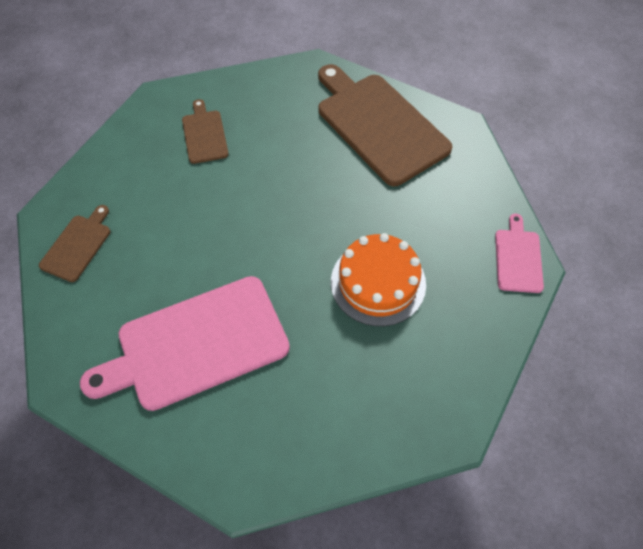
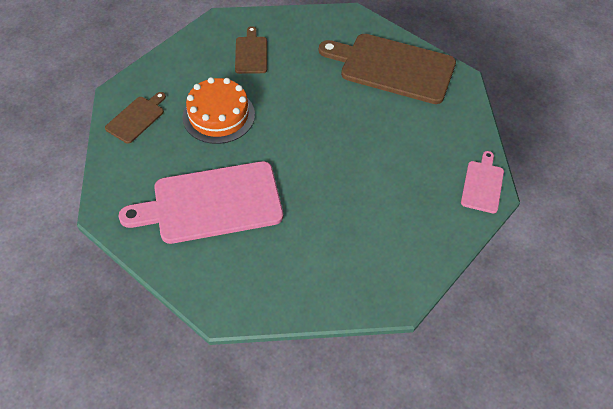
camera: 10 degrees right, 5 degrees down
brown cutting board [318,64,452,186] -> brown cutting board turned 45 degrees counterclockwise [319,34,456,104]
orange cake [331,233,426,326] -> orange cake moved to [182,77,255,144]

